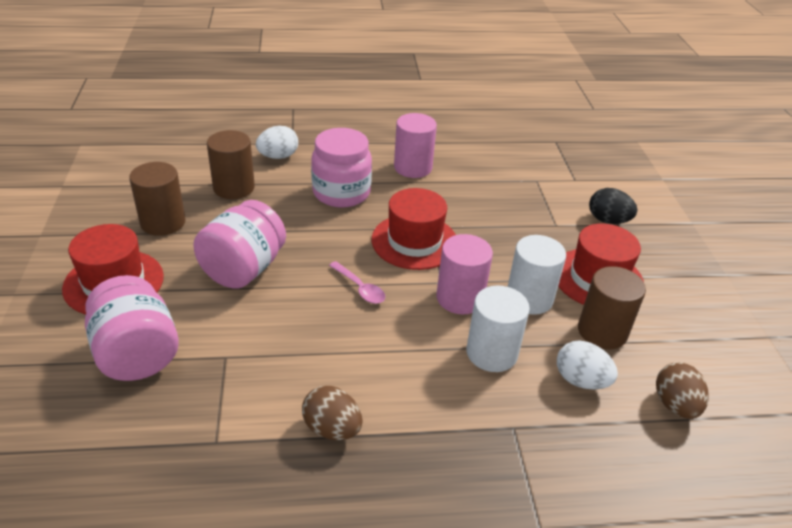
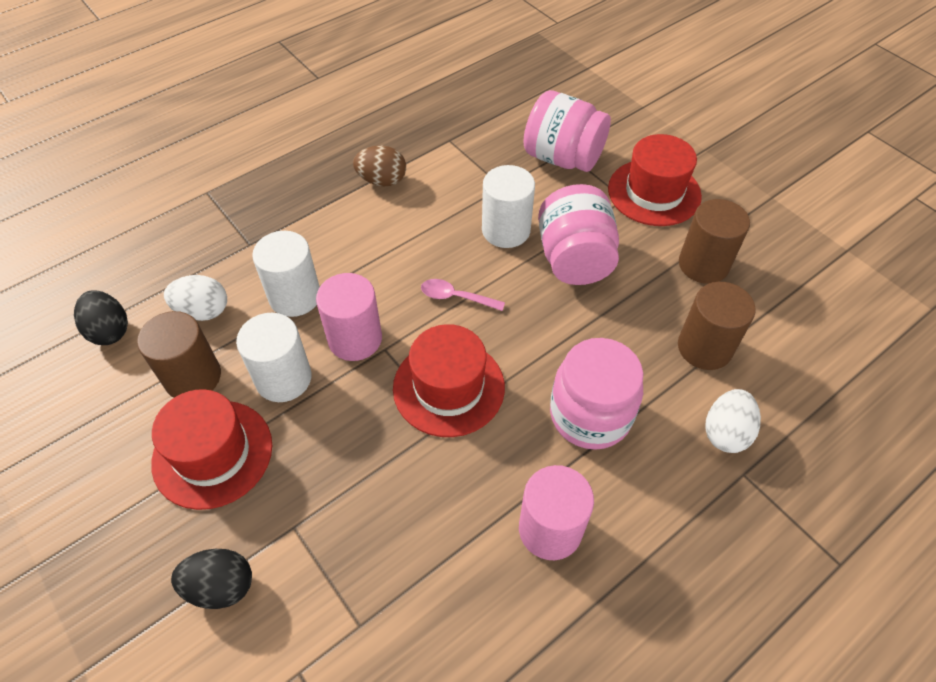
camera: 150 degrees right, 15 degrees up
brown egg [656,362,708,419] -> black egg [74,290,128,345]
none -> white cylinder [482,165,535,248]

